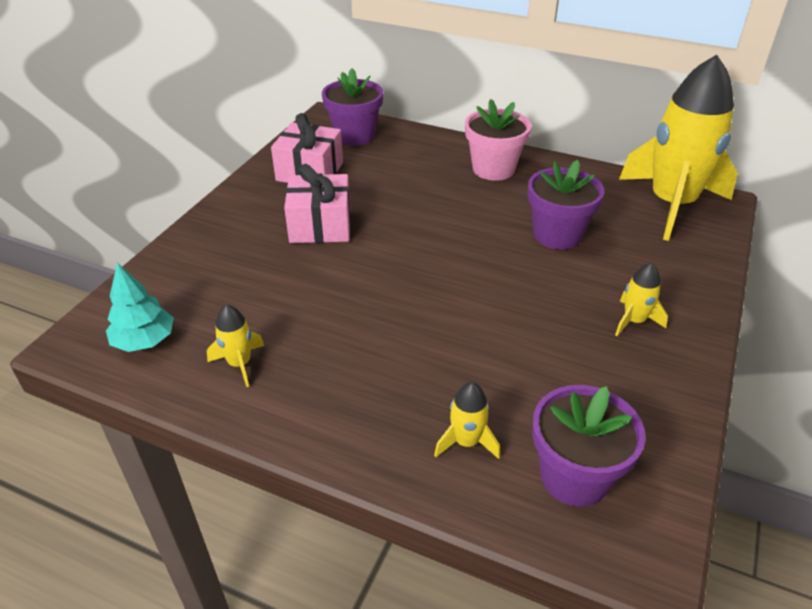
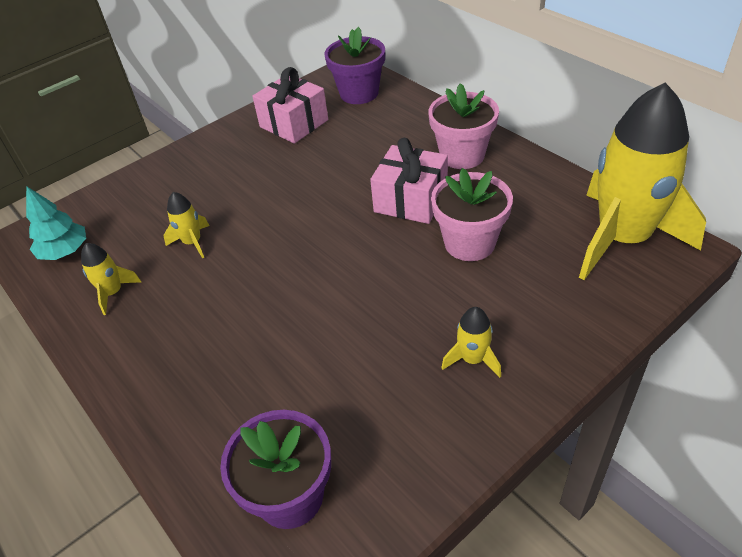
camera: 30 degrees right, 5 degrees up
pink gift [284,164,351,243] -> pink gift moved to [370,138,448,224]
yellow rocket [434,382,500,459] -> yellow rocket moved to [164,192,209,258]
purple flower pot [528,160,605,249] -> pink flower pot [431,168,513,261]

